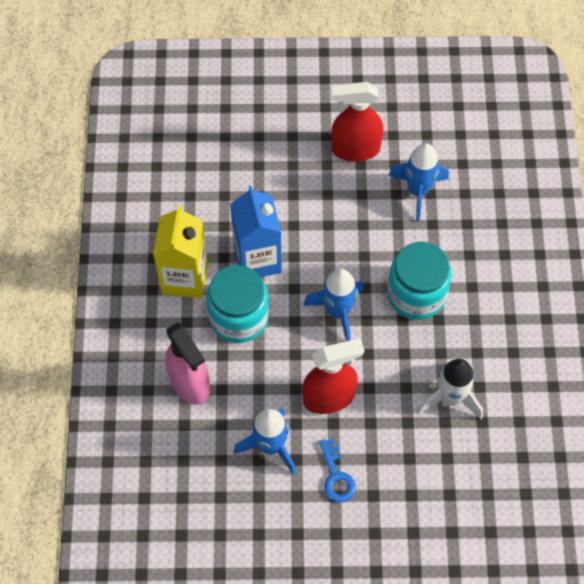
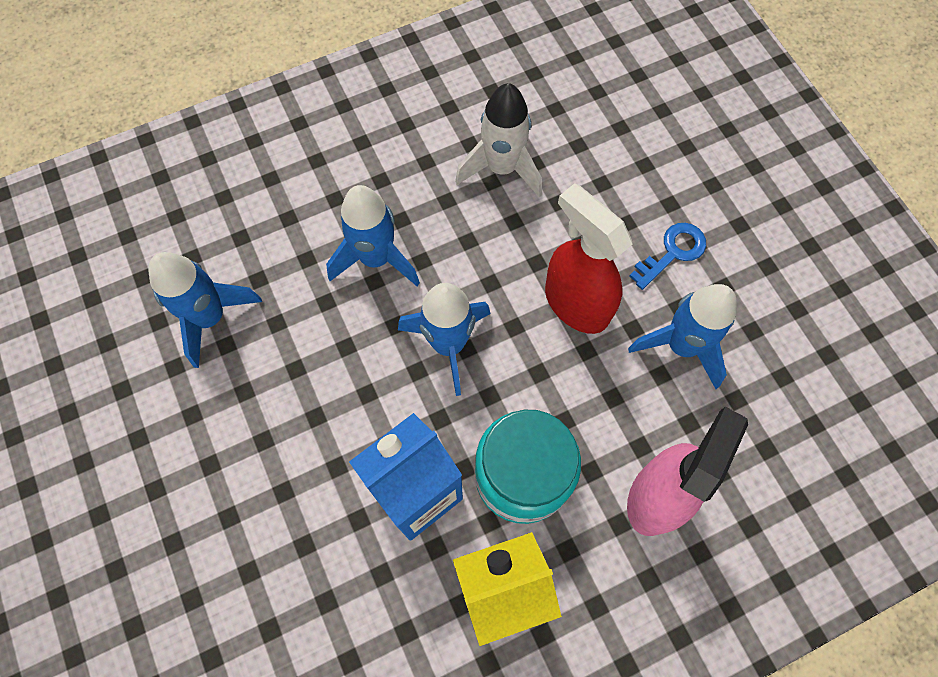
camera: 115 degrees left, 5 degrees up
red spray bottle [331,82,383,161] -> none
turquoise jar [387,242,452,320] -> blue rocket [326,185,420,286]

